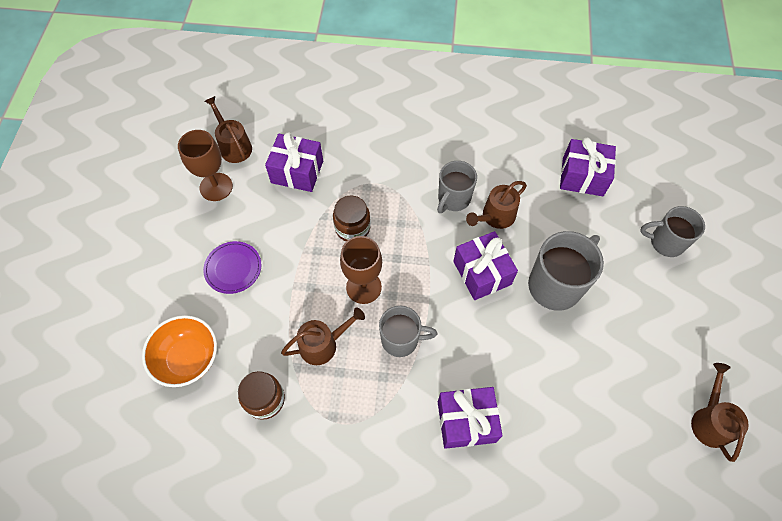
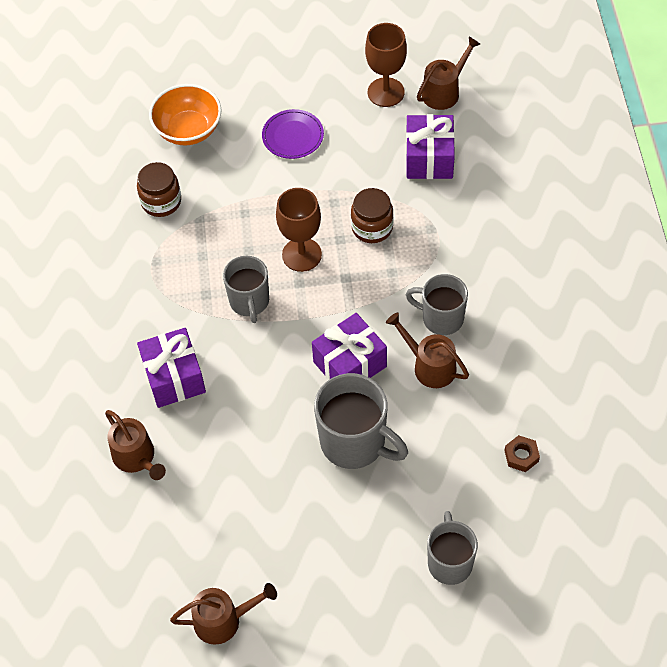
camera: 80 degrees right, 5 degrees down
brown watering can [281,307,365,365] -> brown watering can moved to [105,410,166,480]
purple gift [560,138,616,196] -> brown nut [505,435,540,472]

